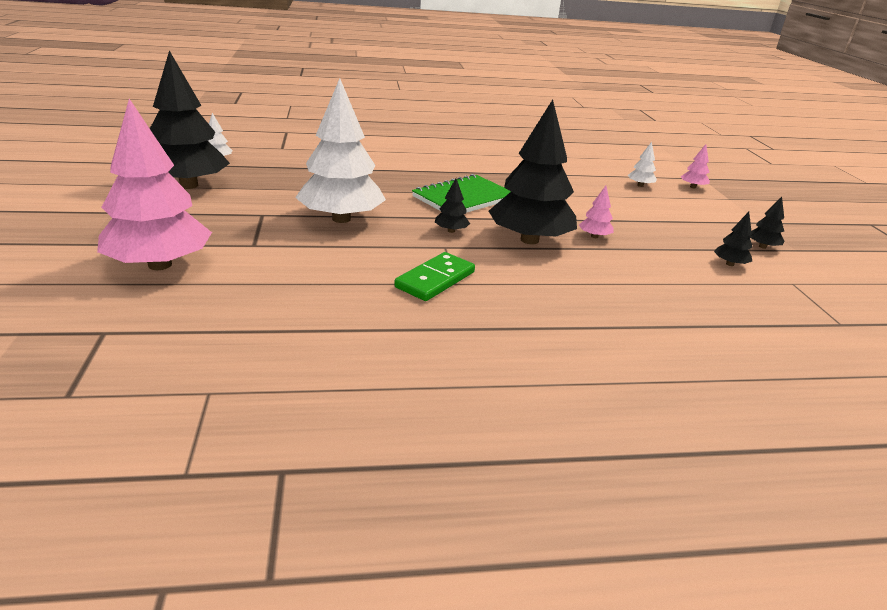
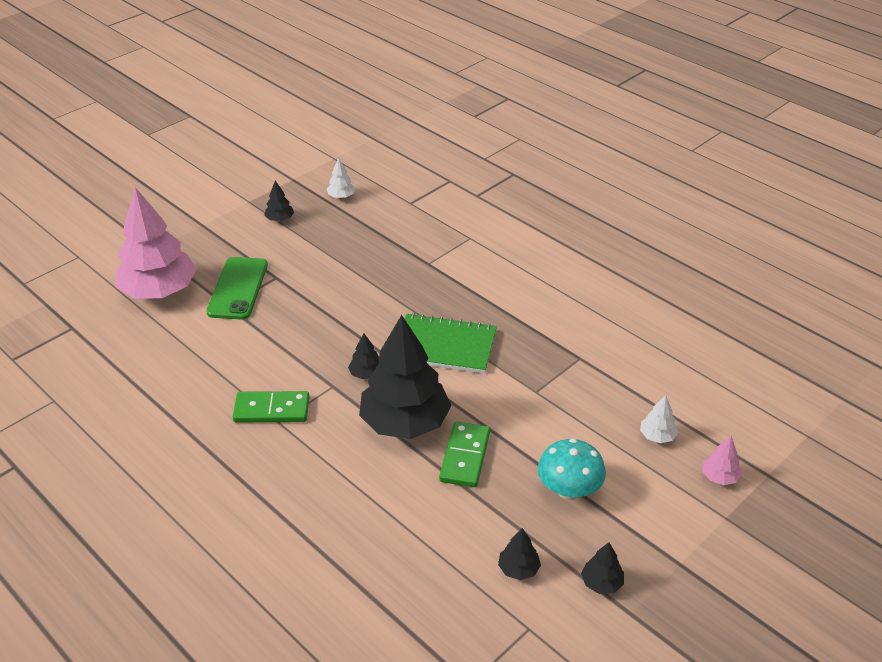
camera: 55 degrees right, 10 degrees up
black tree [150,51,230,189] -> black tree [264,181,294,221], size x0.41
white tree [295,78,386,223] -> none
pink tree [579,186,614,238] -> green domino [439,422,490,487]
none -> green phone [206,257,268,320]
none -> turquoise mushroom [538,438,606,500]

